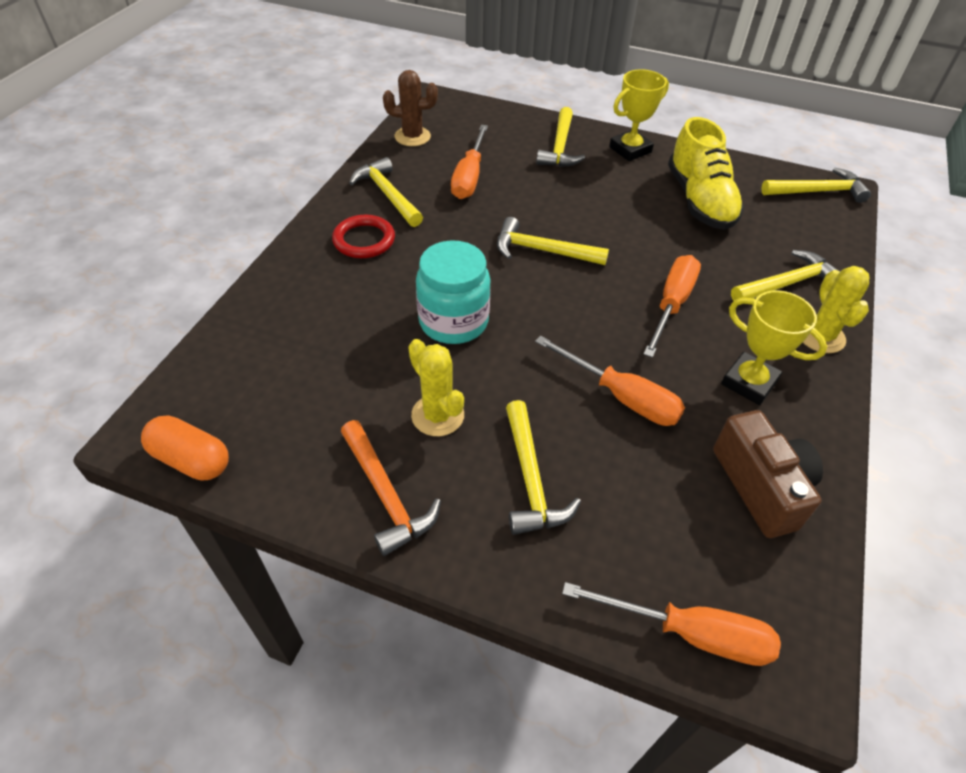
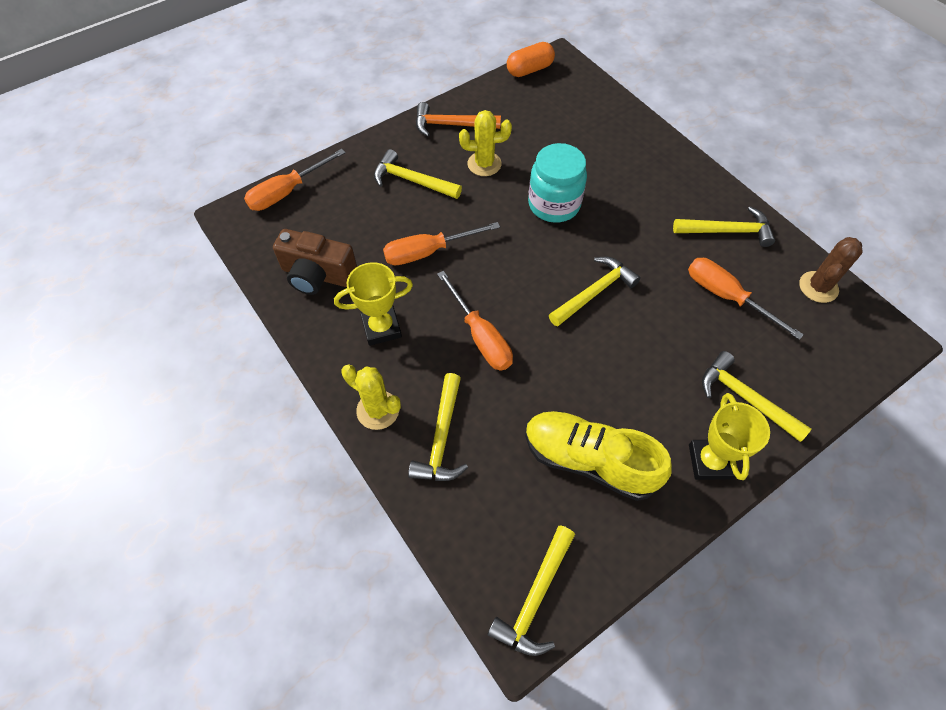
camera: 125 degrees right, 10 degrees up
red ring [332,214,395,258] -> none

